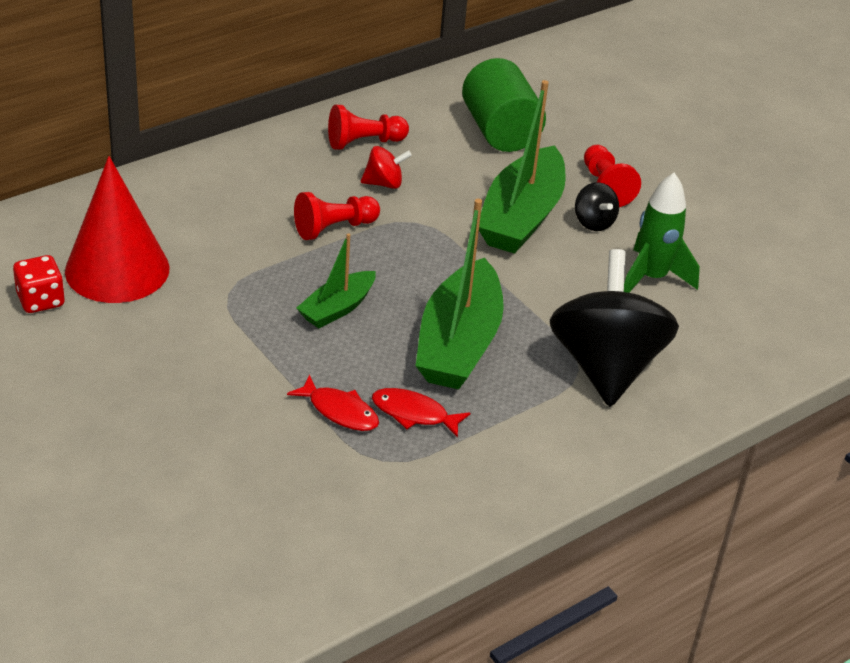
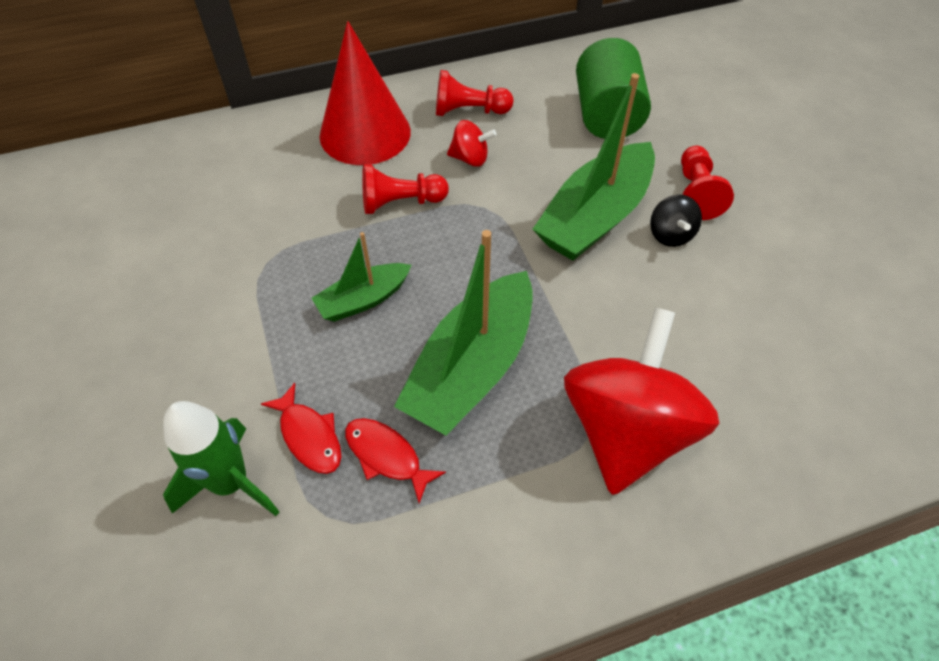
camera: 20 degrees right, 15 degrees up
red dice [13,255,65,313] -> none
red cone [65,156,170,303] -> red cone moved to [320,21,411,165]
black spinning top [550,249,679,406] -> red spinning top [564,308,719,495]
green rocket [624,173,700,293] -> green rocket moved to [163,401,279,516]

